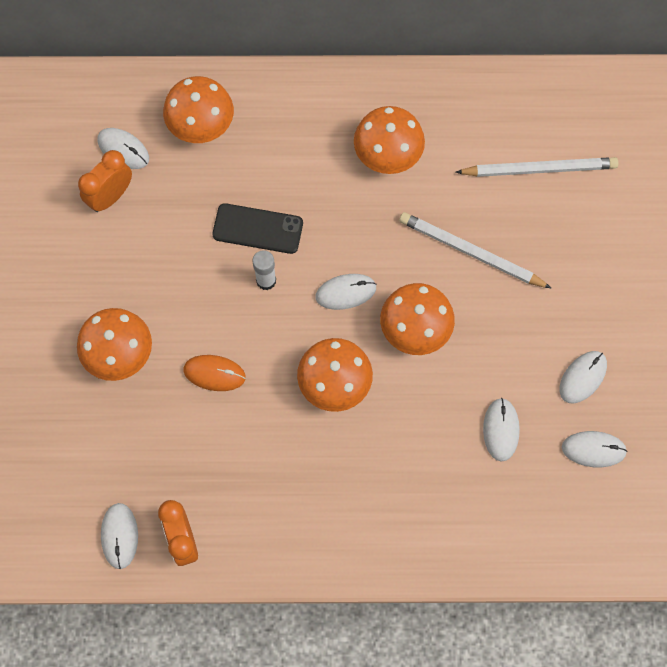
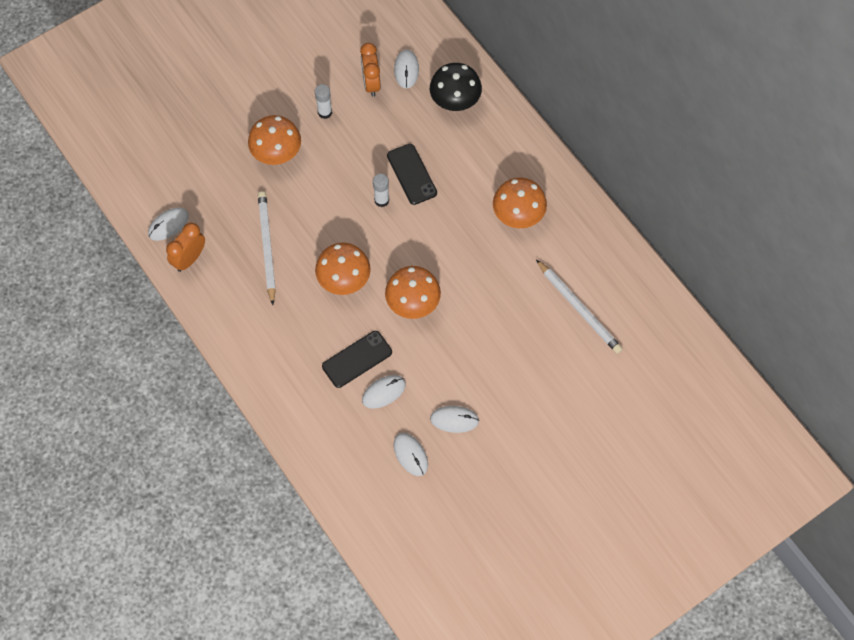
camera: 55 degrees right, 5 degrees down
orange clock [78,150,132,212] -> orange clock turned 105 degrees counterclockwise [360,43,381,97]
orange mushroom [163,76,234,143] -> black mushroom [430,63,482,111]
orange mouse [183,355,246,391] -> none
white mouse [316,274,376,310] -> none
white pencil [399,212,551,288] -> white pencil moved to [258,191,276,305]
none -> white glue stick [315,84,332,119]
none -> black phone [322,331,392,388]

